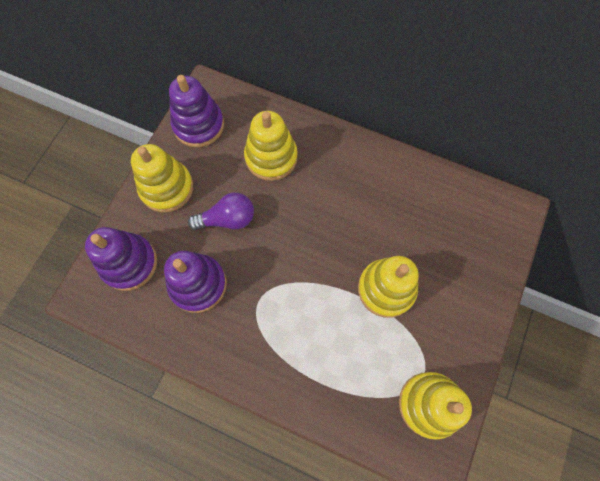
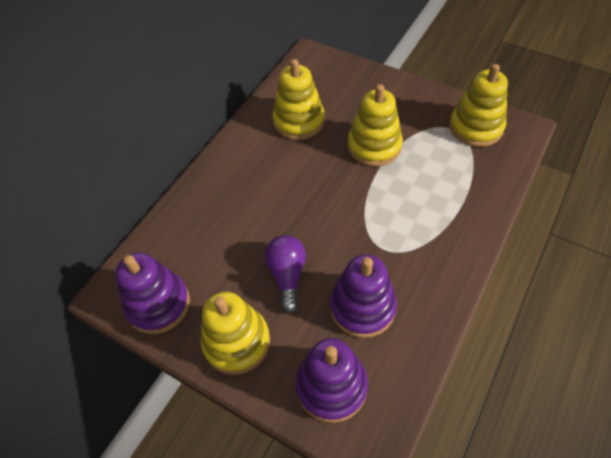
camera: 80 degrees left, 15 degrees down
yellow stacking toy [244,111,298,181] -> yellow stacking toy moved to [272,59,325,140]

